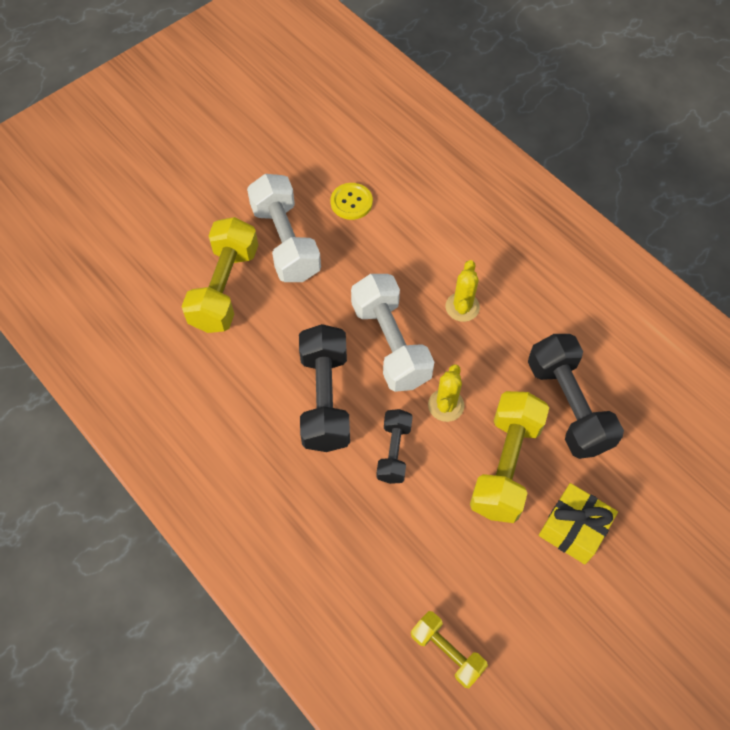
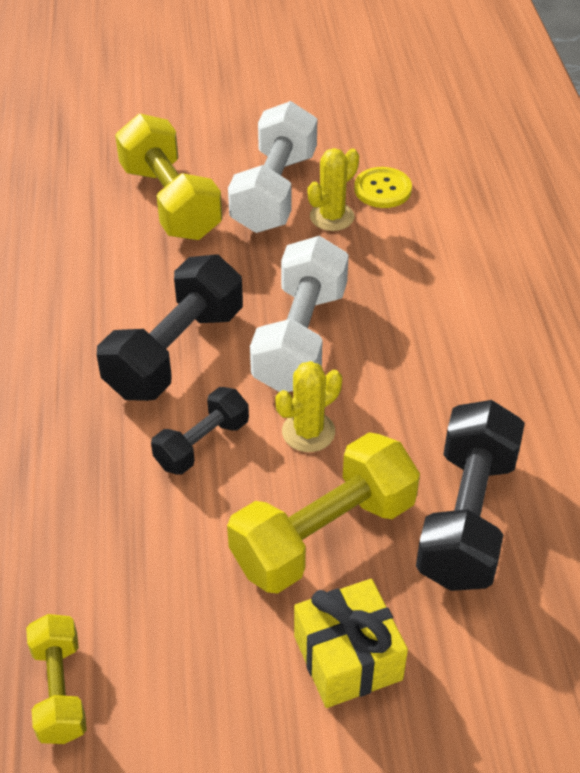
camera: 35 degrees right, 15 degrees down
yellow dumbbell [181,217,258,333] -> yellow dumbbell turned 75 degrees counterclockwise [115,114,222,240]
yellow cactus [446,260,480,322] -> yellow cactus moved to [308,148,359,231]

